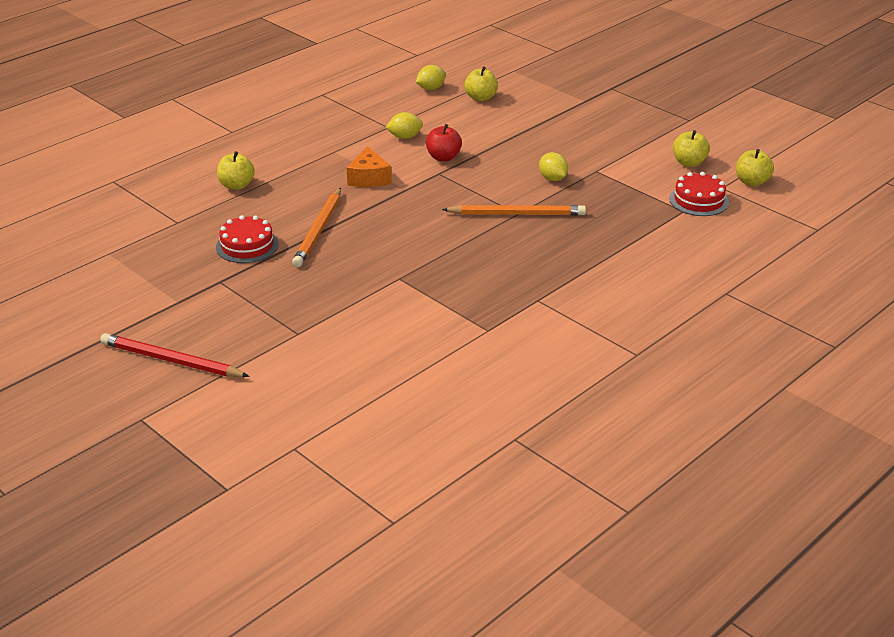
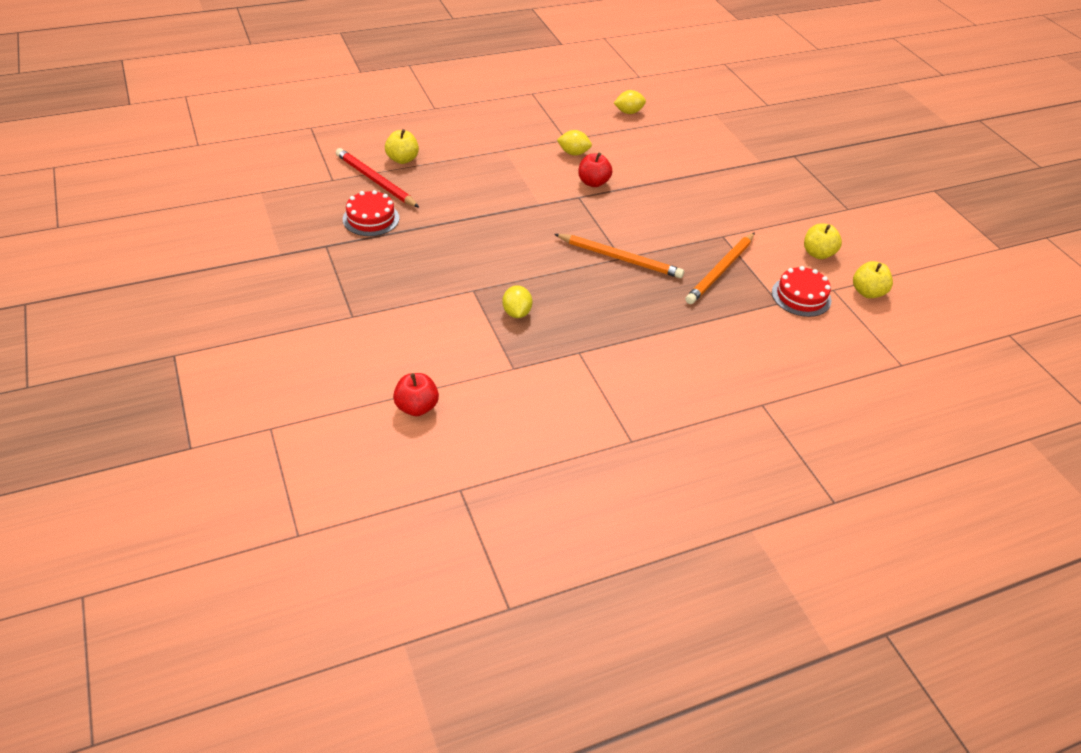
camera: 20 degrees right, 10 degrees up
red pencil [100,333,250,377] -> red pencil moved to [336,148,419,207]
orange pencil [292,188,341,267] -> orange pencil moved to [685,232,755,304]
orange cheese [347,146,392,187] -> none
yellow apple [464,66,498,101] -> none
yellow lemon [539,152,568,181] -> yellow lemon moved to [502,285,532,318]
none -> red apple [393,373,439,416]

